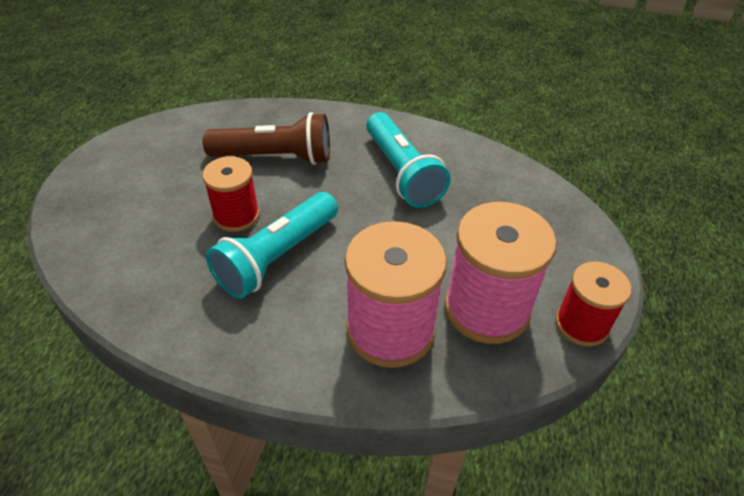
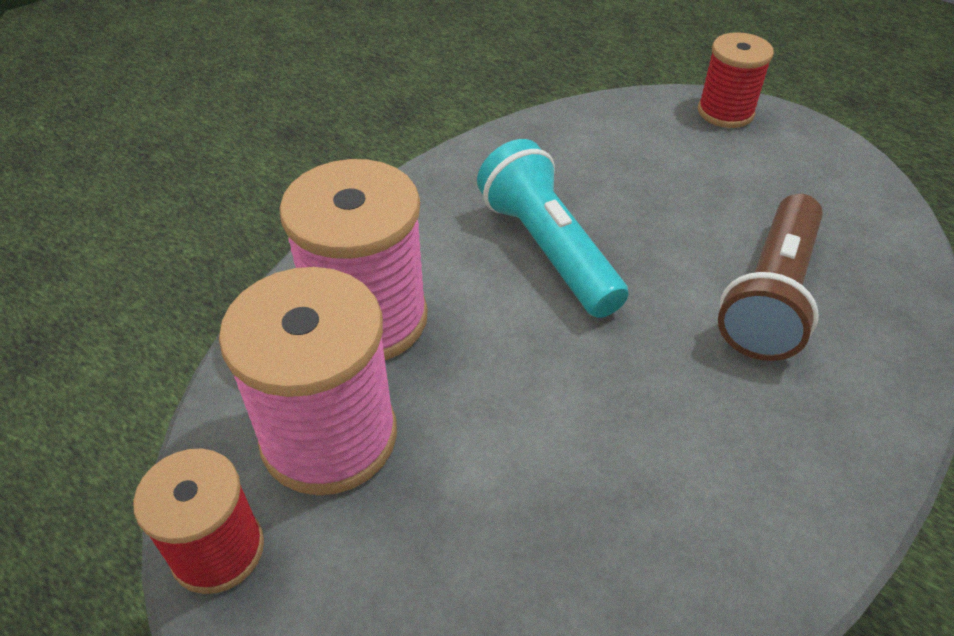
camera: 115 degrees right, 0 degrees up
red spool [202,156,260,232] -> red spool moved to [698,32,774,128]
turquoise flashlight [366,112,451,208] -> none

